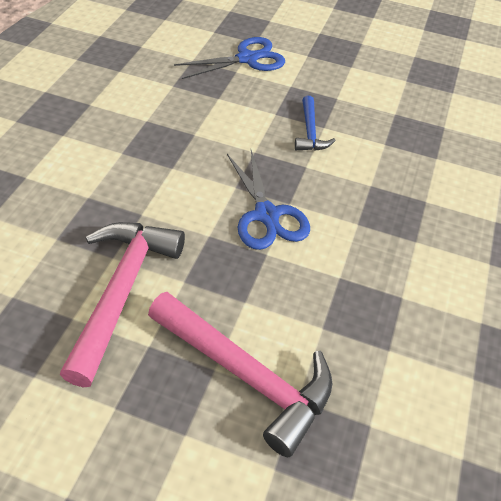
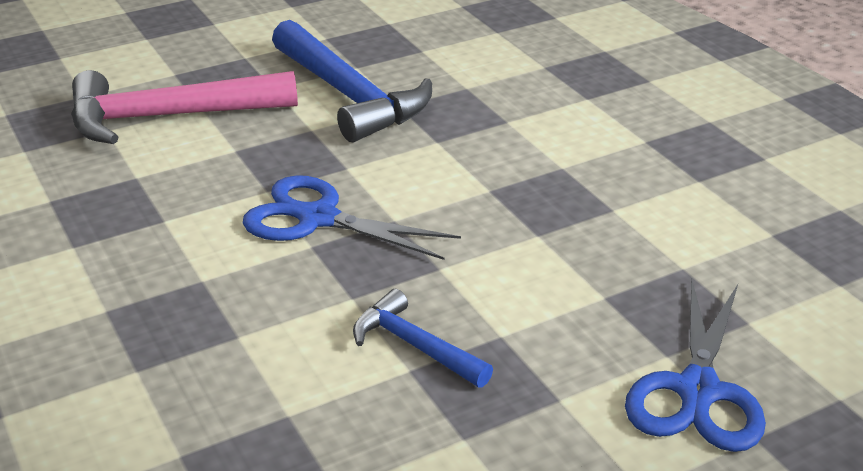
camera: 135 degrees right, 15 degrees down
pink hammer [60,222,185,387] -> blue hammer [272,20,432,142]

